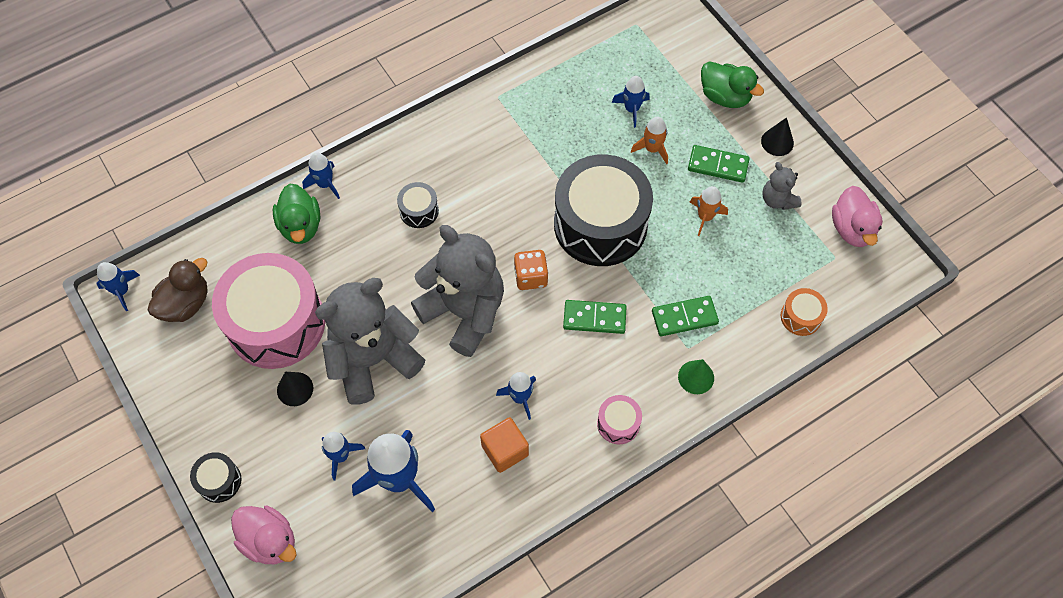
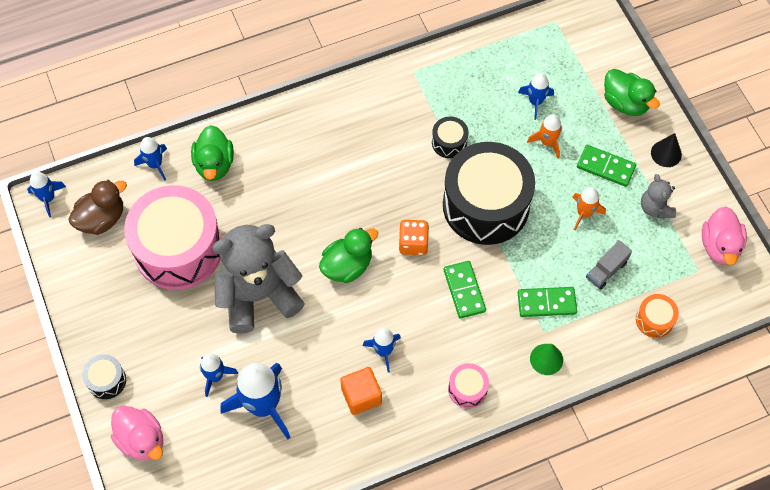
camera: 10 degrees right, 0 degrees up
black cone [277,372,313,406] -> none
blue rocket [302,152,340,199] -> blue rocket moved to [134,137,167,181]
black drum [397,182,439,228] -> black drum moved to [432,117,469,158]
grey teddy bear [411,225,504,357] -> green duck [319,228,378,283]
green domino [563,300,627,334] -> green domino turned 60 degrees clockwise [444,261,486,319]
none -> grey truck [586,240,632,289]

